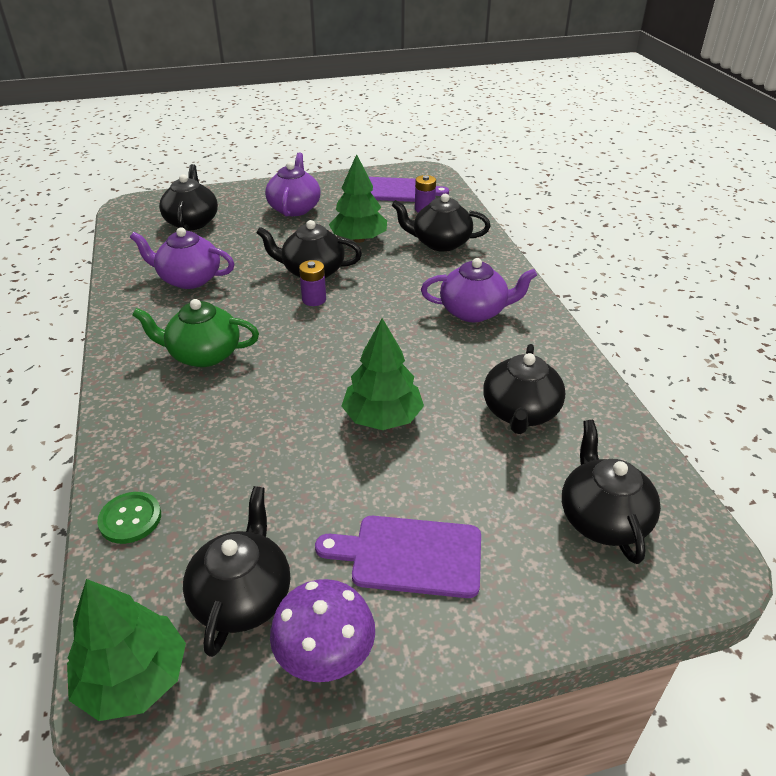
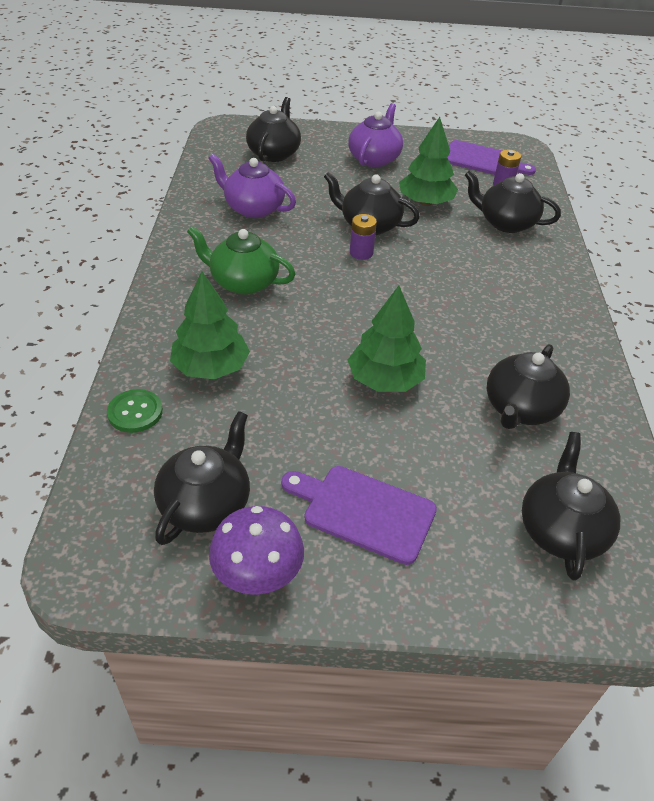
camera: 15 degrees right, 5 degrees up
green tree [67,579,186,721] -> green tree moved to [170,271,250,380]
purple teapot [421,258,537,322] -> none

